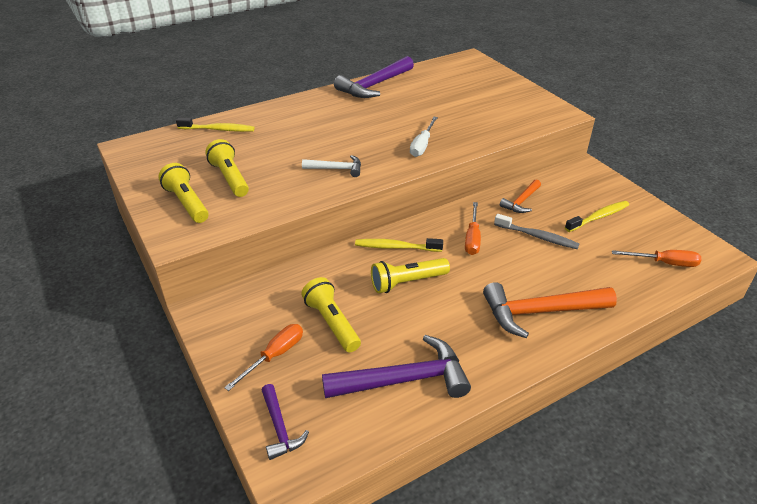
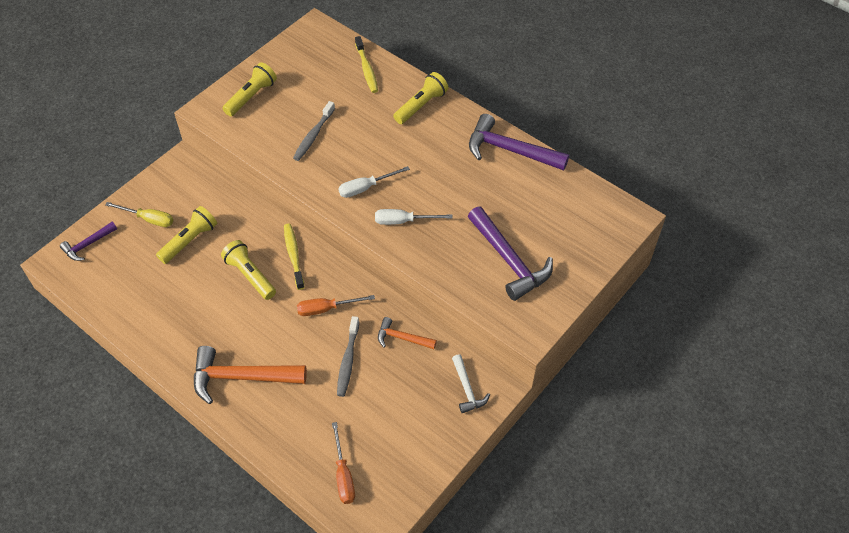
camera: 70 degrees right, 15 degrees up
yellow flashlight [205,139,249,197] -> yellow flashlight moved to [393,72,448,124]
orange screwdriver [224,324,303,391] -> yellow screwdriver [105,202,173,227]
white hammer [302,155,361,177] -> white hammer moved to [452,354,490,413]
purple hammer [322,335,471,398] -> purple hammer moved to [468,206,553,301]
orange hammer [483,282,617,338] -> orange hammer turned 60 degrees counterclockwise [194,346,307,404]
yellow toothbrush [565,201,629,232] -> none
none -> grey toothbrush [293,101,335,161]
none -> white screwdriver [338,166,410,198]

